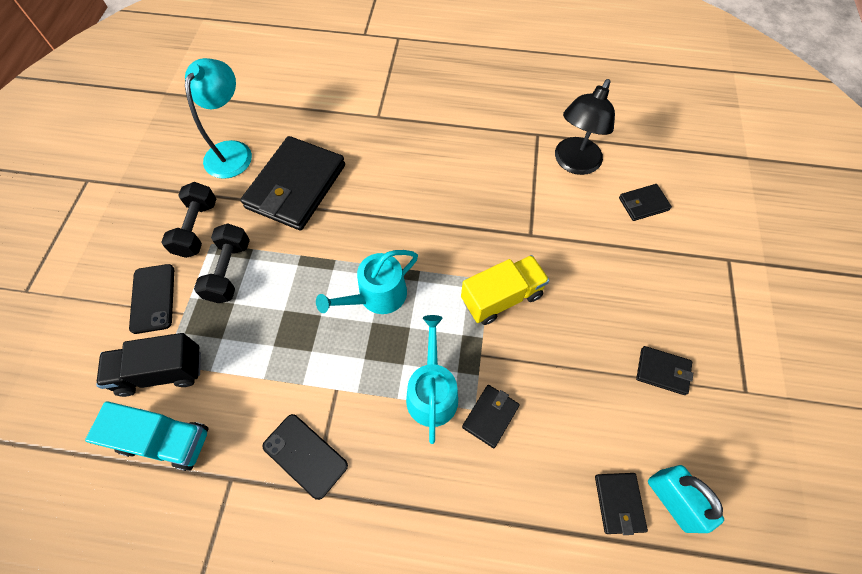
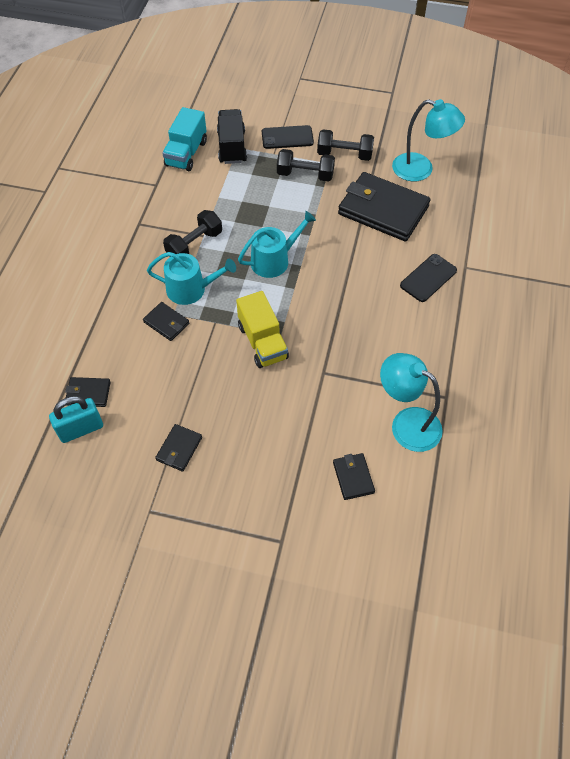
camera: 95 degrees right, 5 degrees down
black phone [262,414,348,500] -> black phone moved to [400,254,457,302]
turquoise watering can [316,250,418,314] -> turquoise watering can turned 90 degrees clockwise [238,211,316,278]
black lamp [555,79,615,175] -> turquoise lamp [380,353,443,452]
none -> black dumbbell [163,210,222,257]

